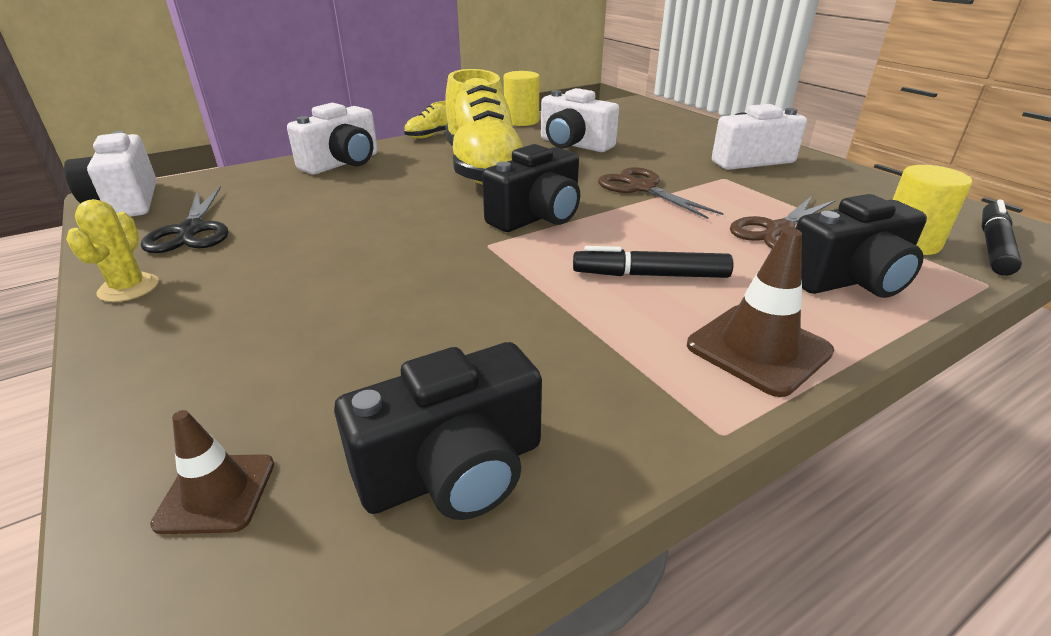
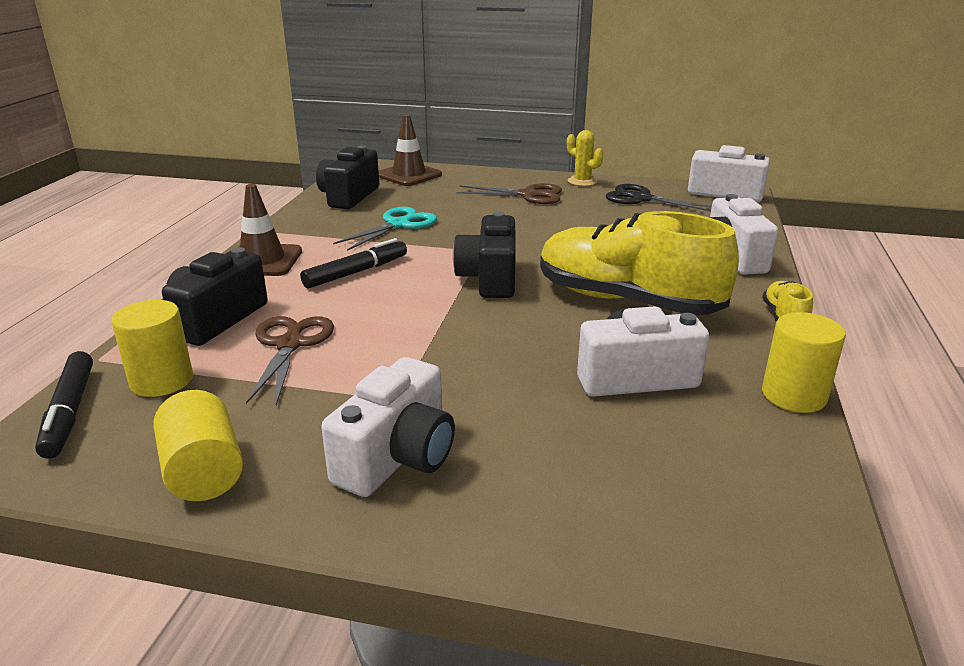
camera: 135 degrees right, 5 degrees down
brown traffic cone [150,410,274,534] -> brown traffic cone [379,114,442,186], size x1.60
brown scissors [598,167,724,219] -> brown scissors moved to [457,183,562,204]
none -> yellow cylinder [153,390,243,501]
none -> turquoise scissors [333,207,437,251]

